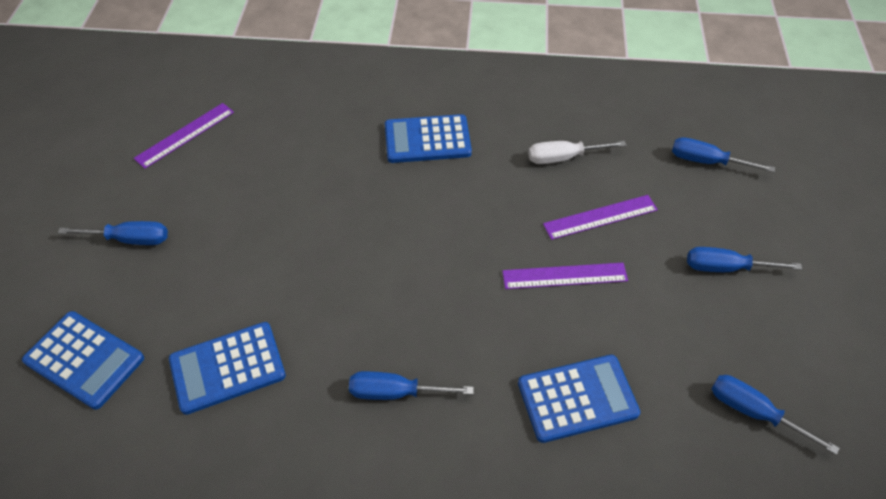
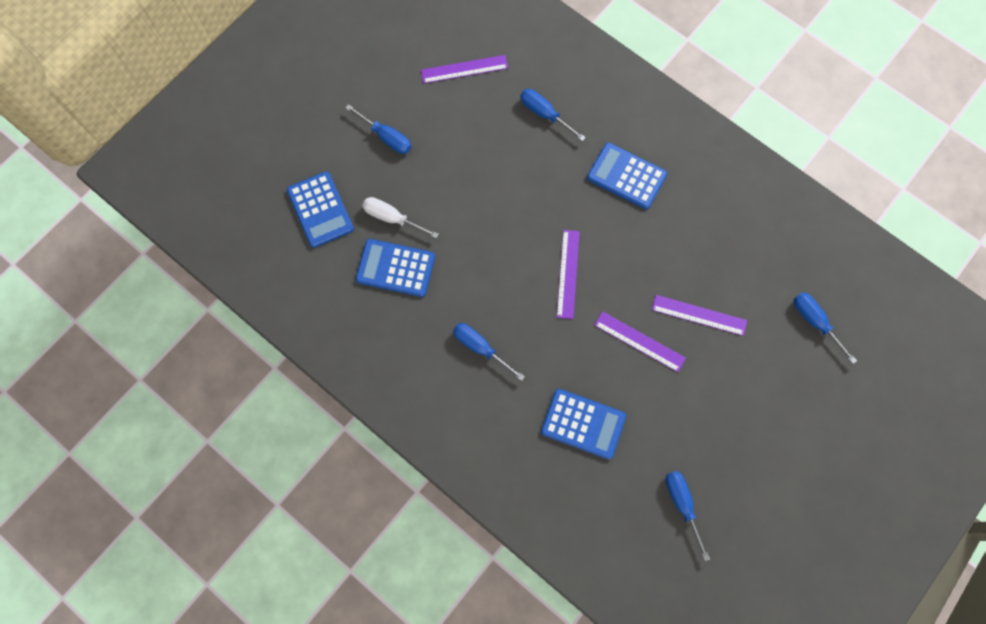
camera: 35 degrees right, 20 degrees up
white screwdriver [528,141,626,164] -> white screwdriver moved to [362,197,439,238]
blue screwdriver [687,247,802,272] -> blue screwdriver moved to [520,89,586,141]
none -> purple ruler [557,230,580,319]

